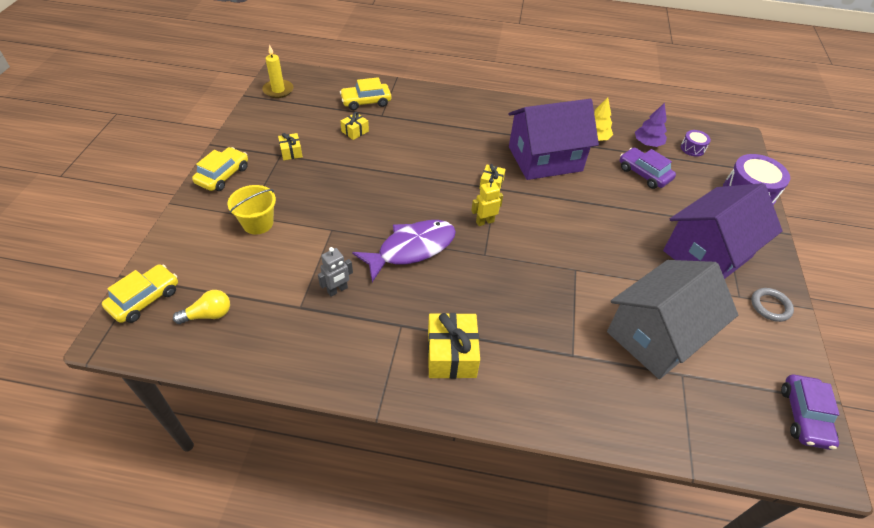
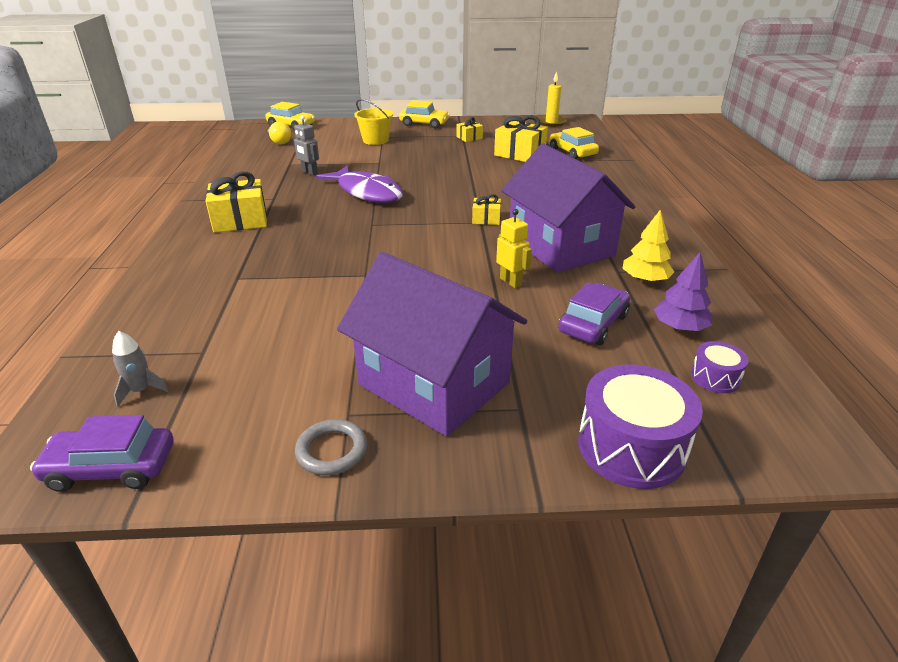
camera: 80 degrees right, 15 degrees down
yellow gift [340,112,369,140] -> yellow gift [494,116,548,162], size x1.86
yellow robot [471,179,503,226] -> yellow robot moved to [496,209,532,288]
grey house [607,260,738,379] -> none
none -> grey rocket [112,331,169,407]

